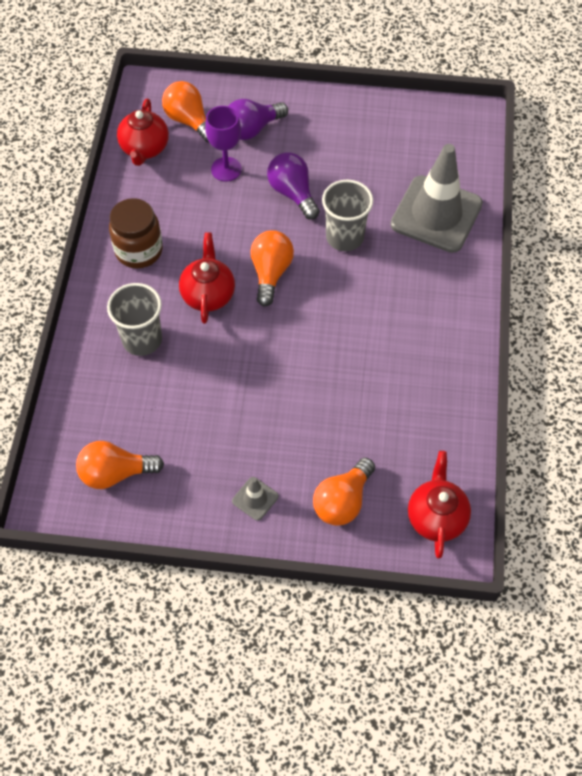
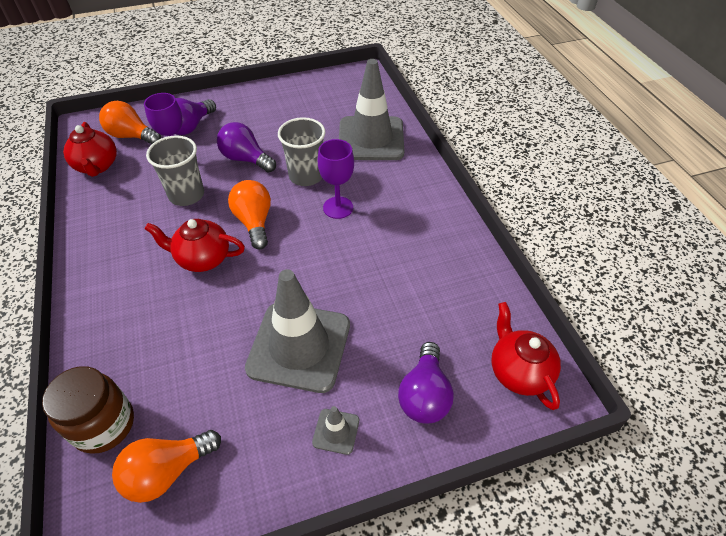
camera: 25 degrees left, 10 degrees down
grey cup [107,283,162,356] -> grey cup moved to [146,136,204,206]
brown jar [109,198,163,268] -> brown jar moved to [42,366,134,454]
red teapot [179,233,235,324] -> red teapot turned 60 degrees counterclockwise [145,219,245,272]
orange light bulb [313,457,375,526] -> purple light bulb [398,342,454,424]
none -> grey traffic cone [245,269,350,393]
none -> purple goblet [318,139,354,219]

